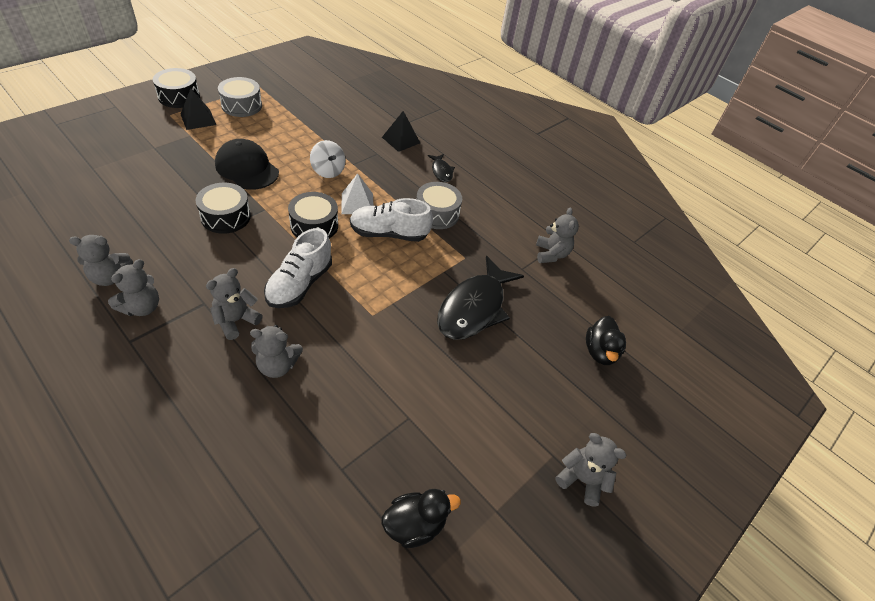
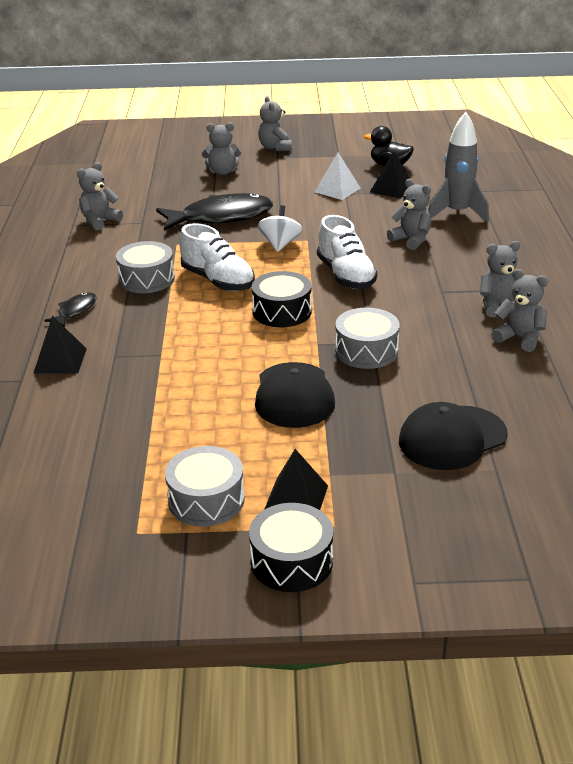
camera: 130 degrees left, 15 degrees down
black drum [196,183,251,234] -> grey drum [335,308,400,369]
grey teddy bear [206,268,263,340] -> grey teddy bear moved to [202,122,241,175]
white shoe [264,228,332,308] -> white shoe turned 90 degrees clockwise [317,215,378,289]
white spinning top [310,140,345,178] -> white spinning top moved to [258,205,302,252]
white pyramid [341,173,373,214] -> white pyramid moved to [315,153,361,200]
black duck [586,316,626,365] -> none
none -> black pyramid [370,151,410,199]
none -> black cap [399,402,508,470]
none -> grey rocket [428,112,489,223]

